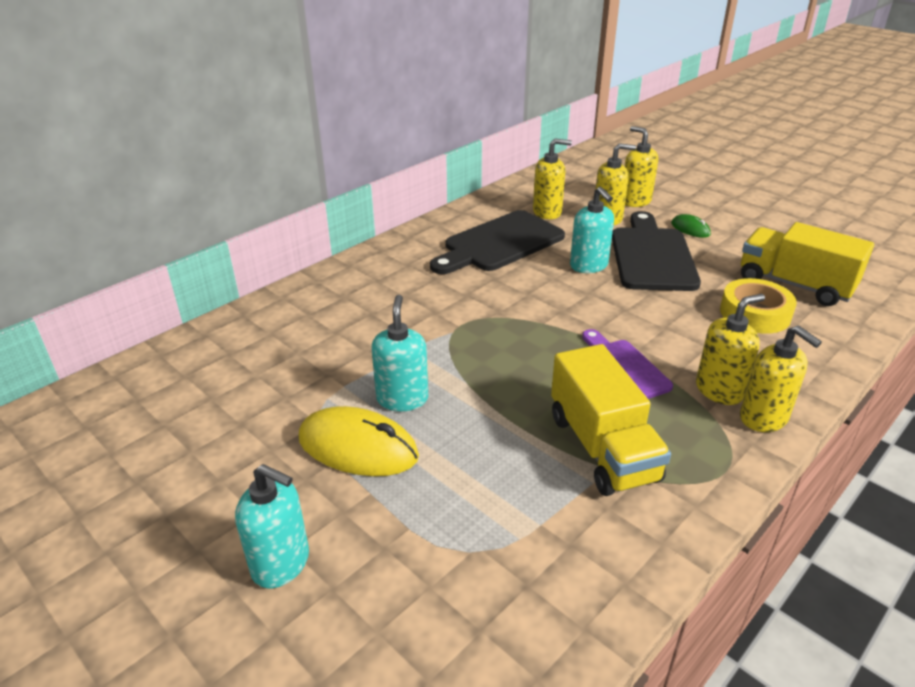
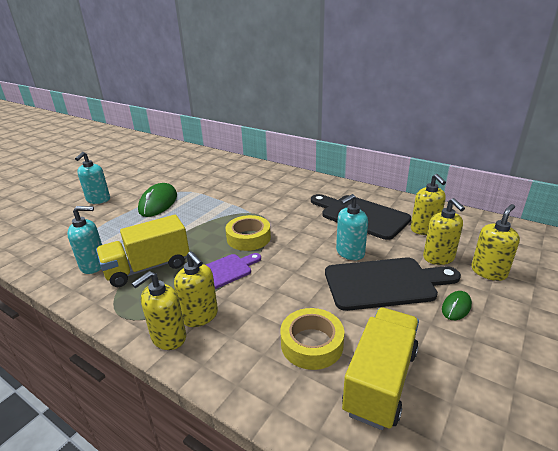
camera: 80 degrees right, 5 degrees down
yellow mouse [298,406,419,476] -> green mouse [138,183,177,217]
turquoise soap dispenser [371,295,428,411] -> turquoise soap dispenser moved to [67,206,102,274]
none -> yellow tape [225,215,271,251]

